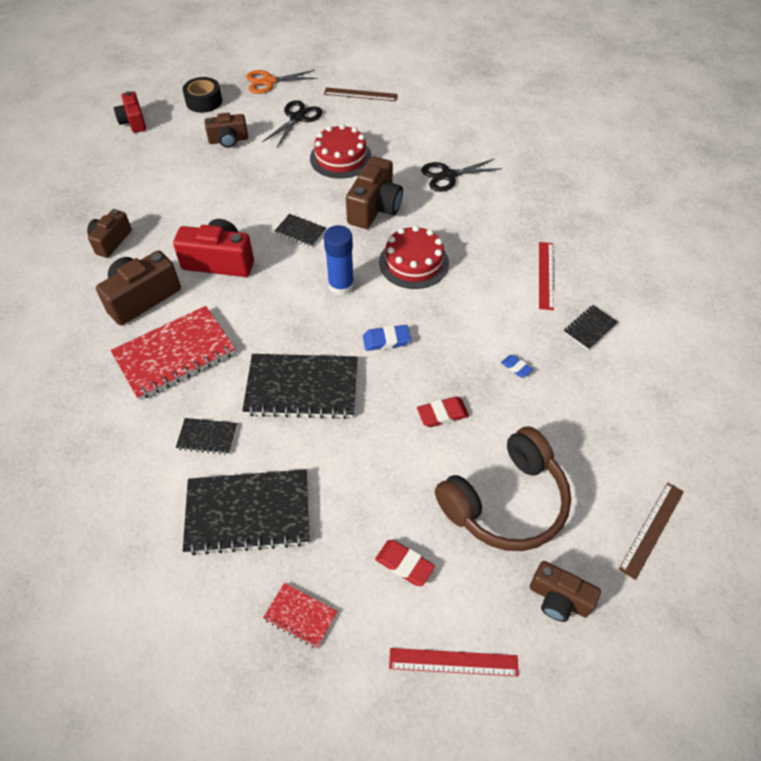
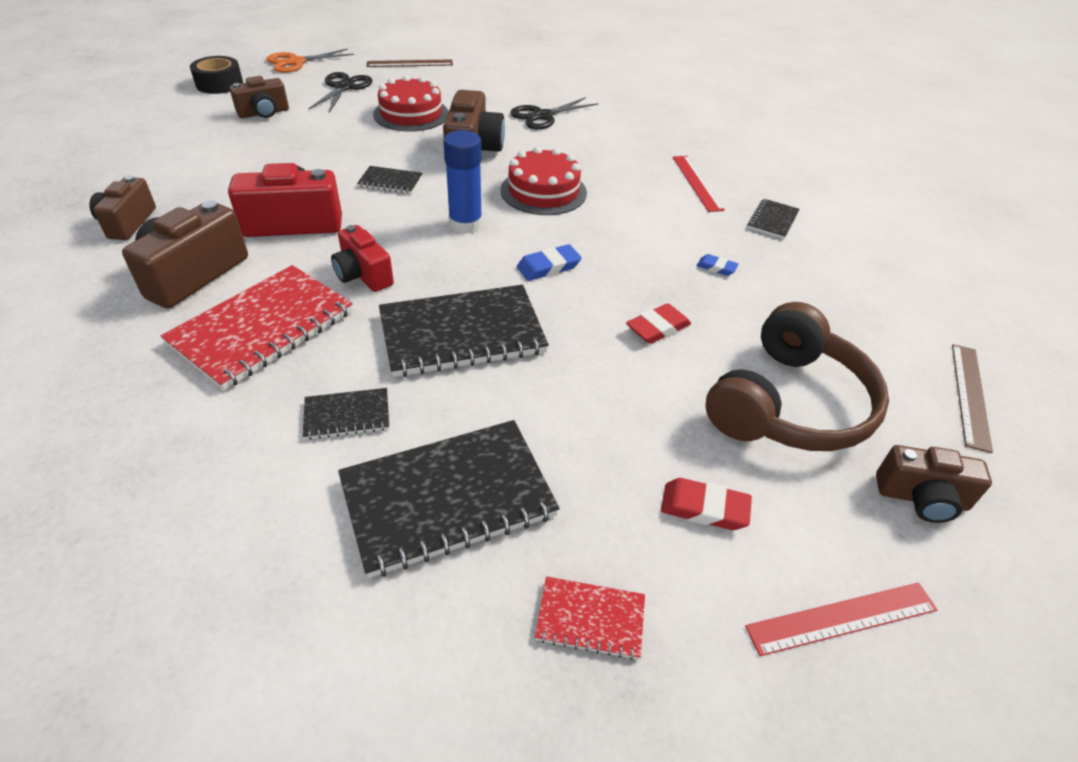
camera: 20 degrees left, 10 degrees down
red camera [114,91,146,133] -> red camera moved to [331,225,394,292]

